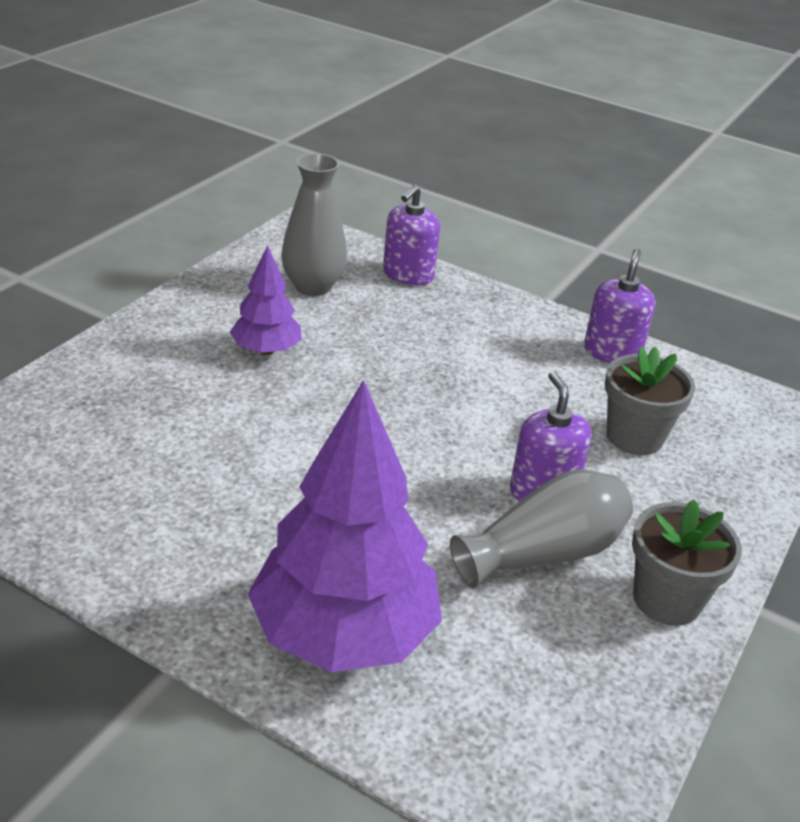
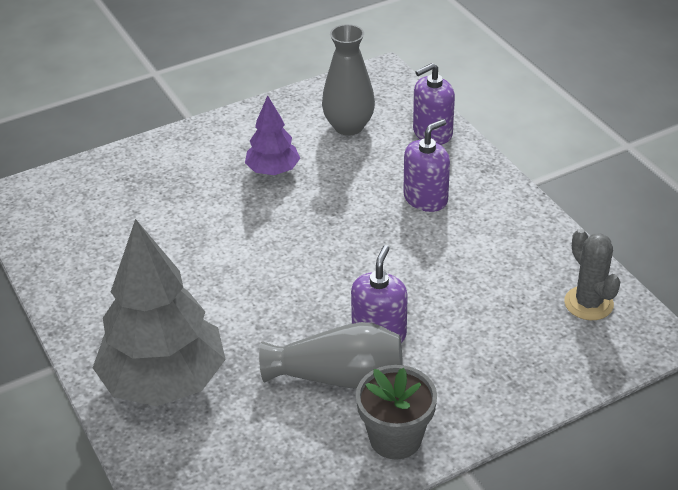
camera: 35 degrees right, 5 degrees up
purple tree [248,380,442,672] -> grey tree [93,219,226,406]
purple soap dispenser [584,249,655,363] -> purple soap dispenser moved to [403,119,450,212]
grey flower pot [605,346,695,455] -> none
none -> grey cactus [564,229,620,320]

